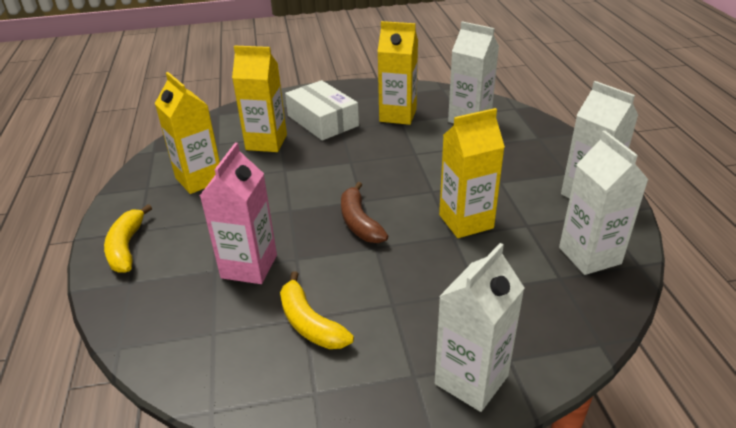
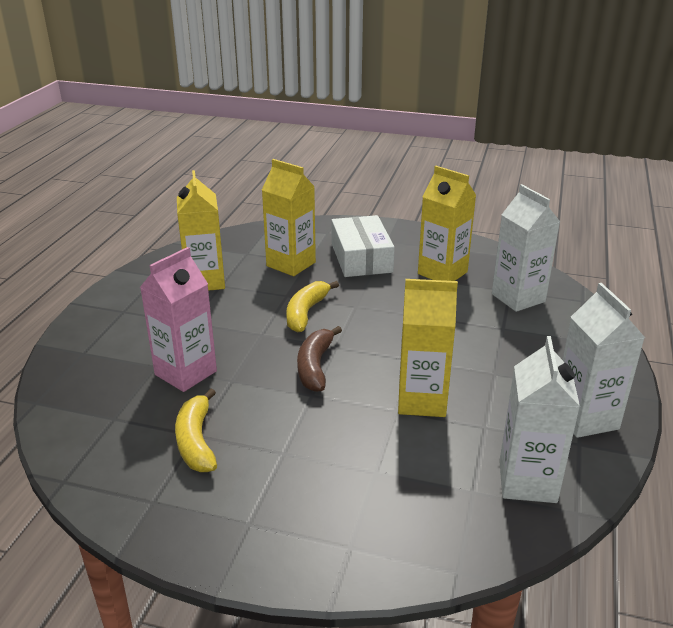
camera: 25 degrees right, 5 degrees down
yellow banana [104,204,152,273] -> yellow banana moved to [286,281,339,333]
white carton [435,243,524,412] -> none

